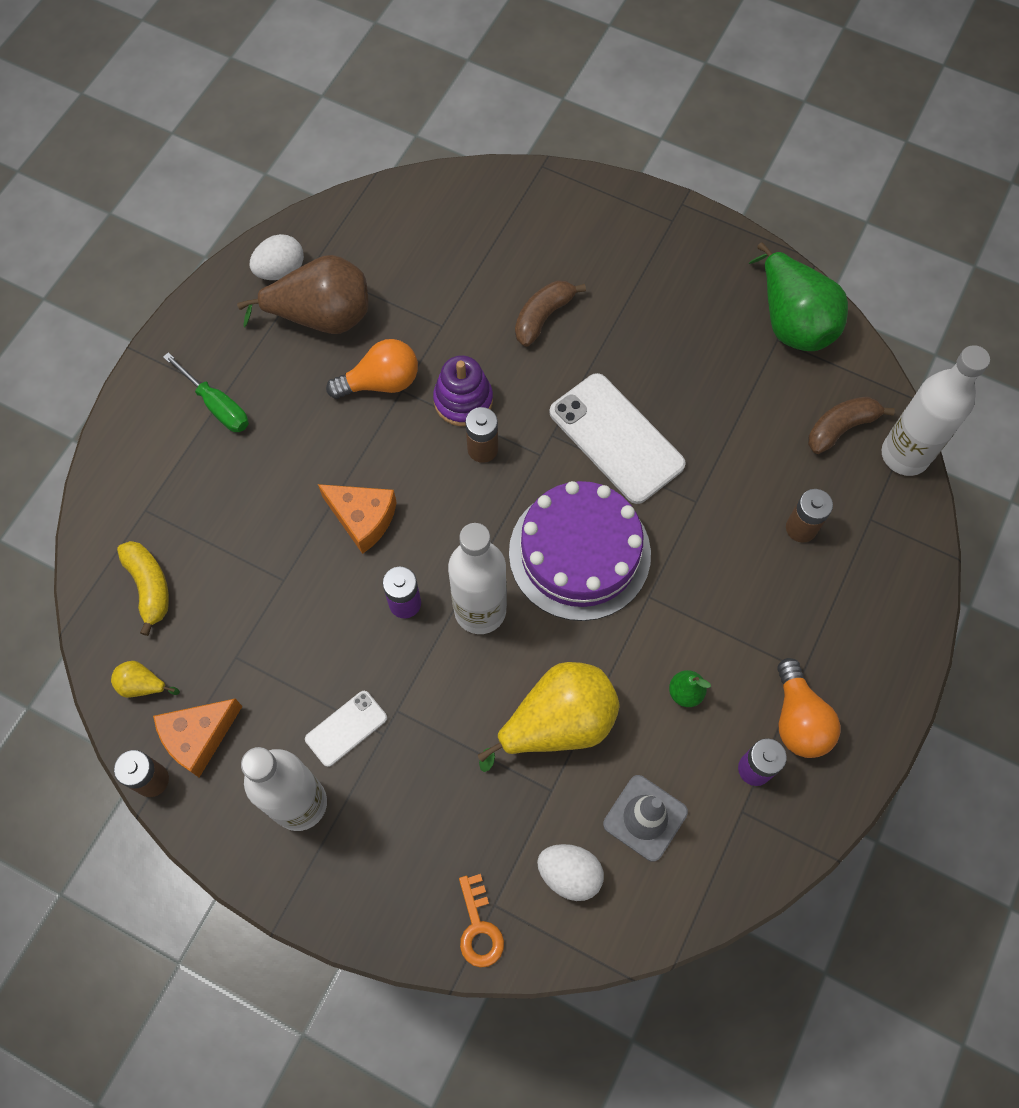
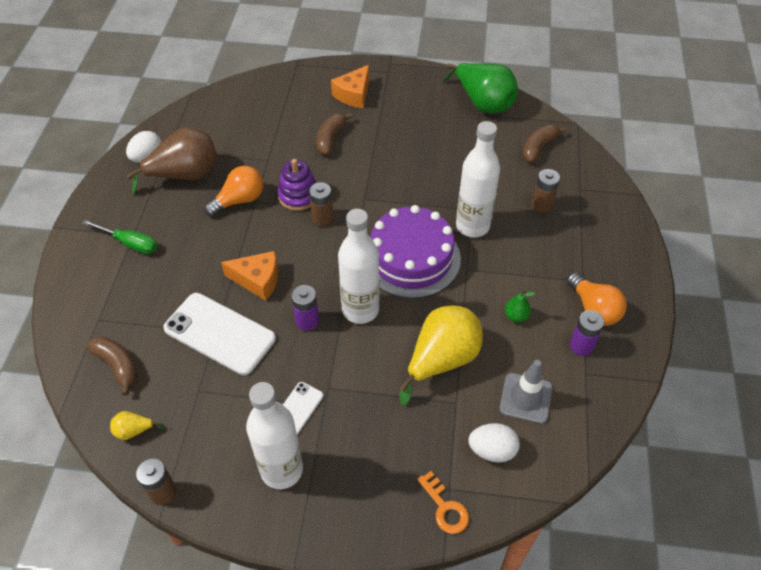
camera: 20 degrees left, 15 degrees down
yellow banana [117,541,169,636] -> brown banana [87,336,138,396]
orange cheese [153,699,243,777] -> orange cheese moved to [331,65,369,108]
white phone [550,373,686,504] -> white phone moved to [163,293,276,375]
white bottle [882,345,990,476] -> white bottle moved to [456,121,500,237]

